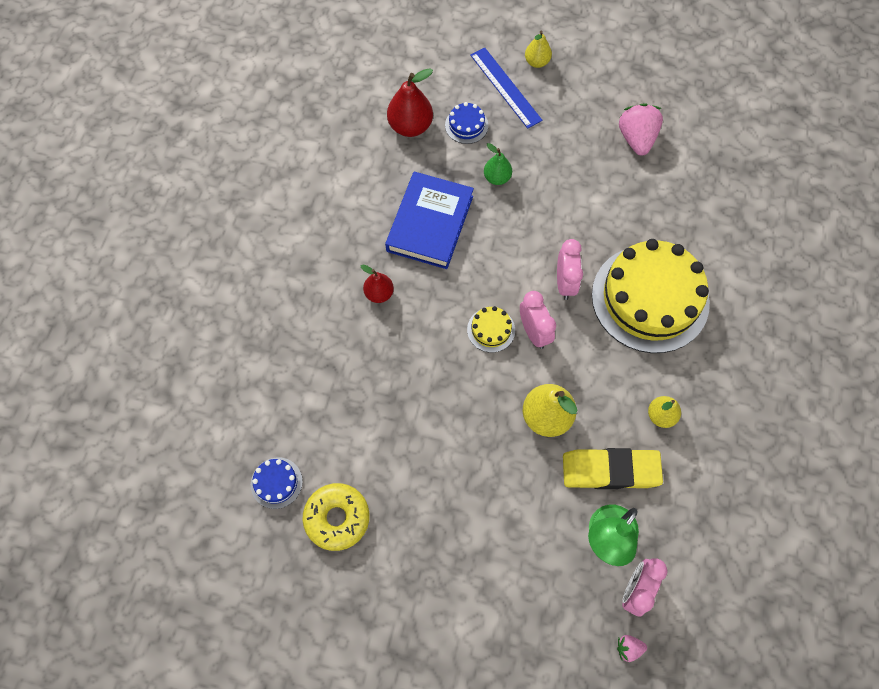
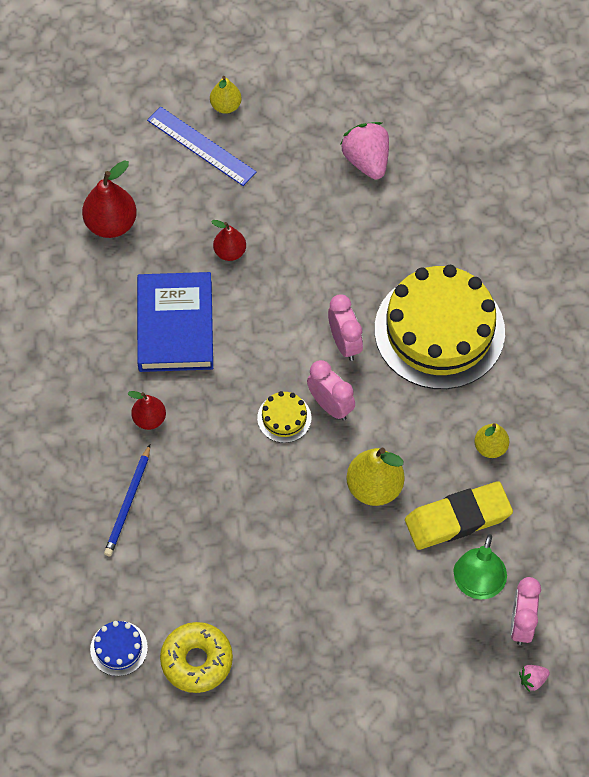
camera: 20 degrees left, 5 degrees down
blue cake [445,102,488,144] -> none
green pear [484,143,512,185] -> red pear [211,220,246,261]
none -> blue pencil [104,444,150,556]

